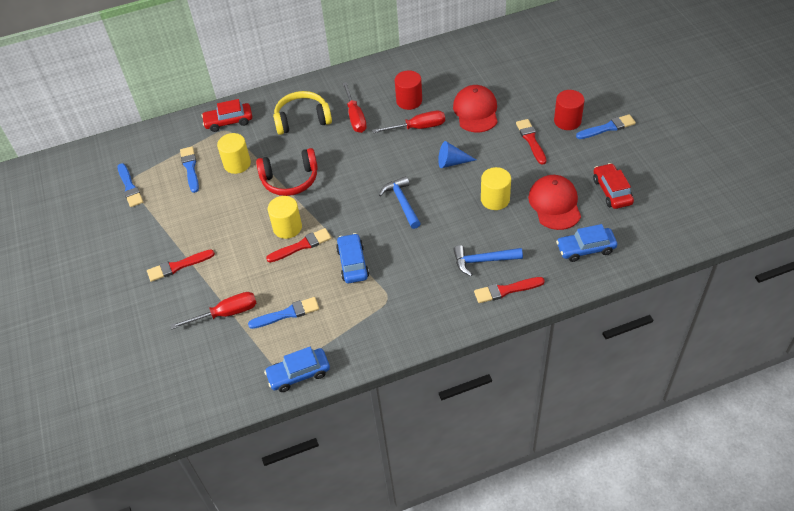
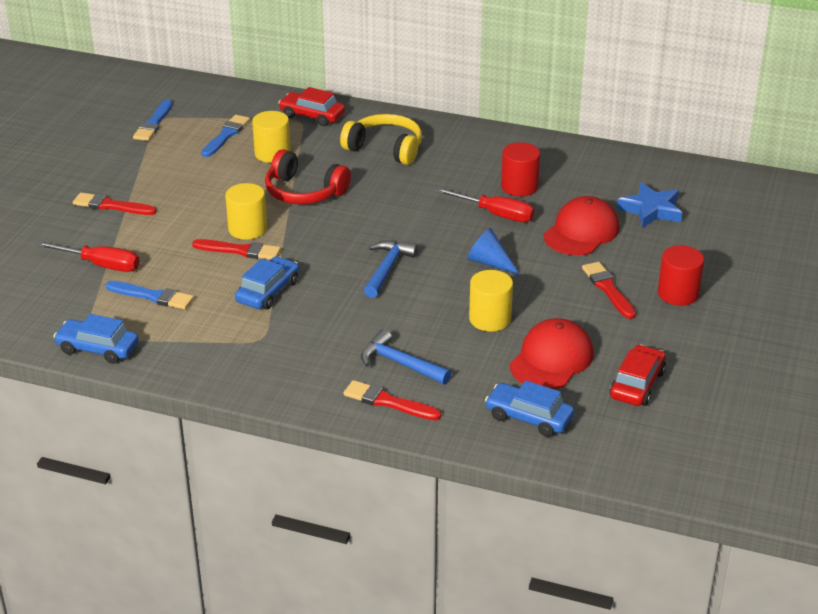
camera: 35 degrees right, 15 degrees down
red screwdriver [342,82,367,133] -> none
red brush [516,119,546,165] -> red brush turned 45 degrees counterclockwise [582,262,636,319]
blue brush [576,114,636,139] -> none
none -> blue star [617,182,682,228]

